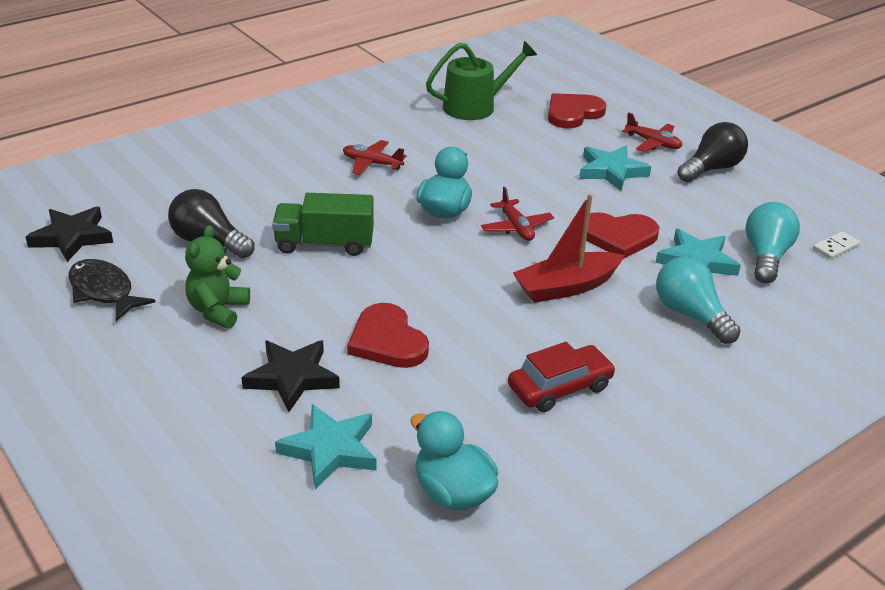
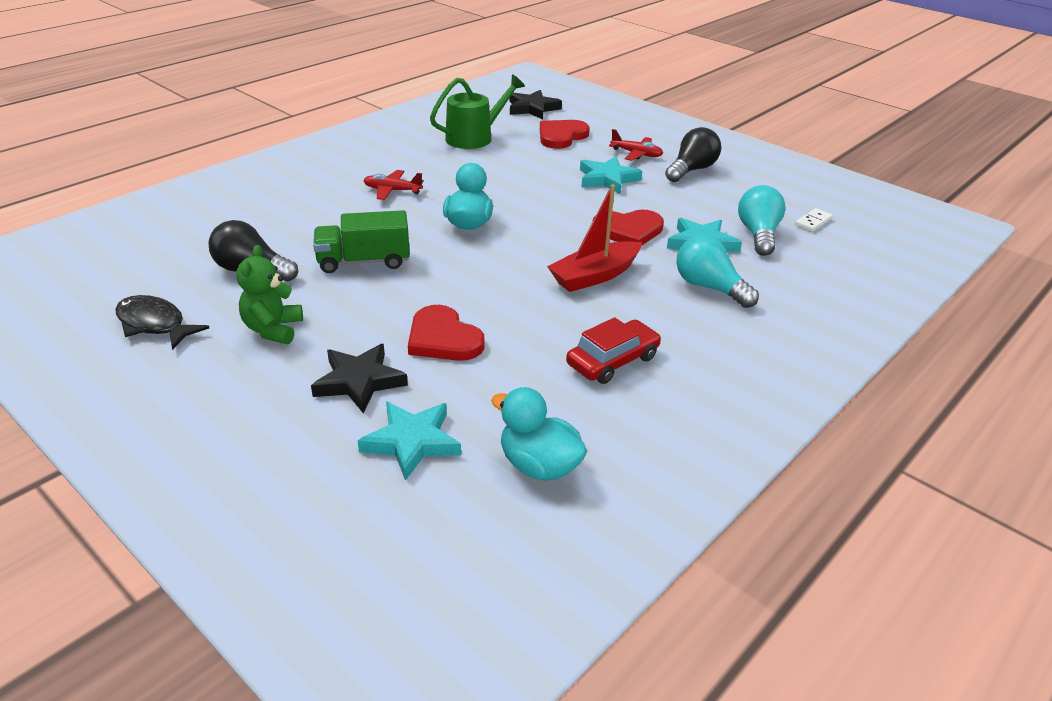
camera: 10 degrees left, 0 degrees up
black star [26,206,113,262] -> black star moved to [510,90,562,119]
red plane [481,187,554,241] -> none

